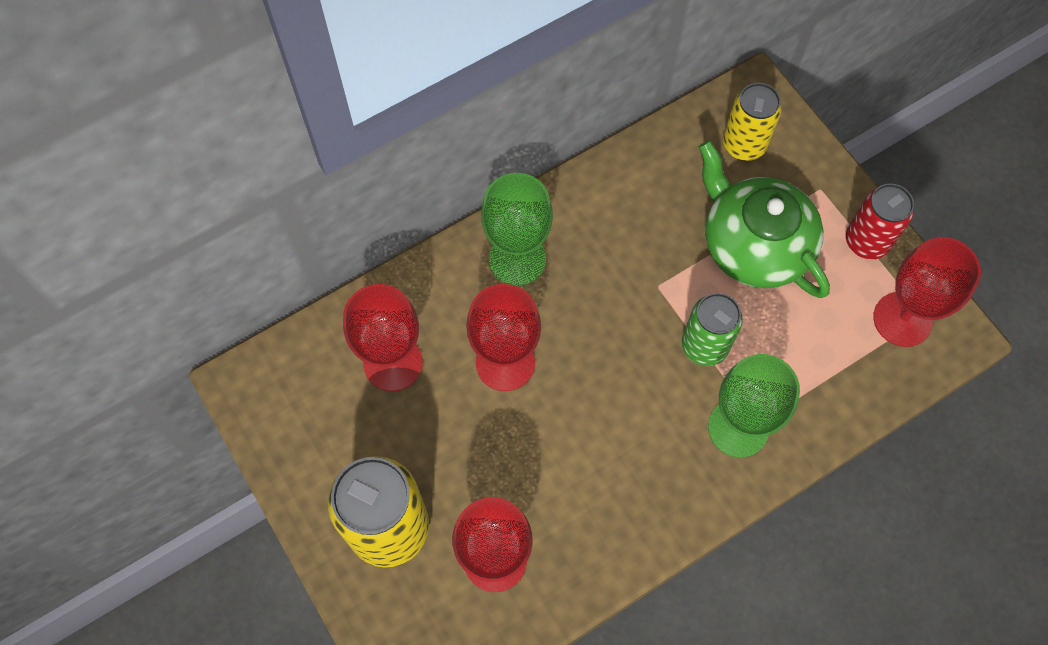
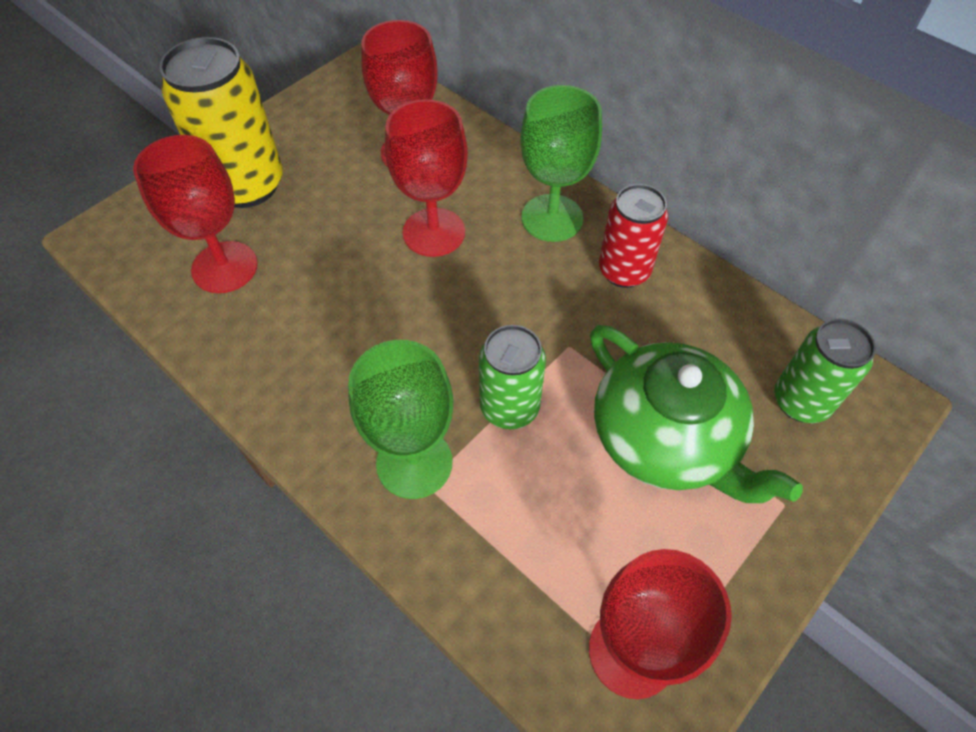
camera: 75 degrees right, 10 degrees down
green teapot [699,140,830,298] -> green teapot turned 105 degrees clockwise [590,325,803,503]
yellow can [723,83,782,161] -> green can [774,319,876,423]
red can [846,184,914,260] -> red can moved to [599,184,668,288]

